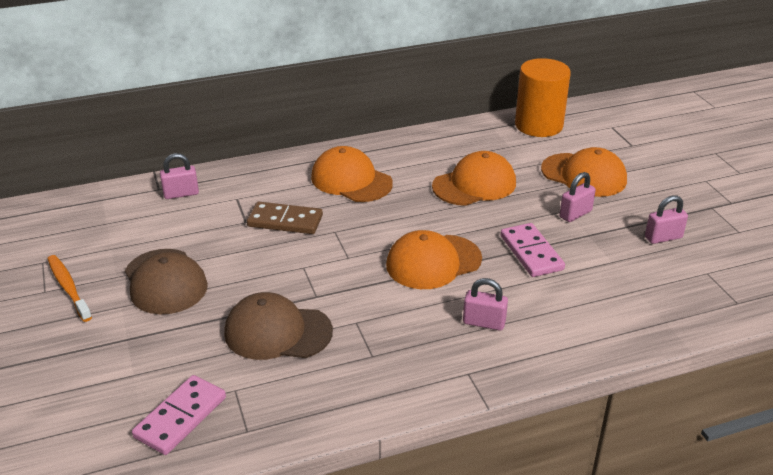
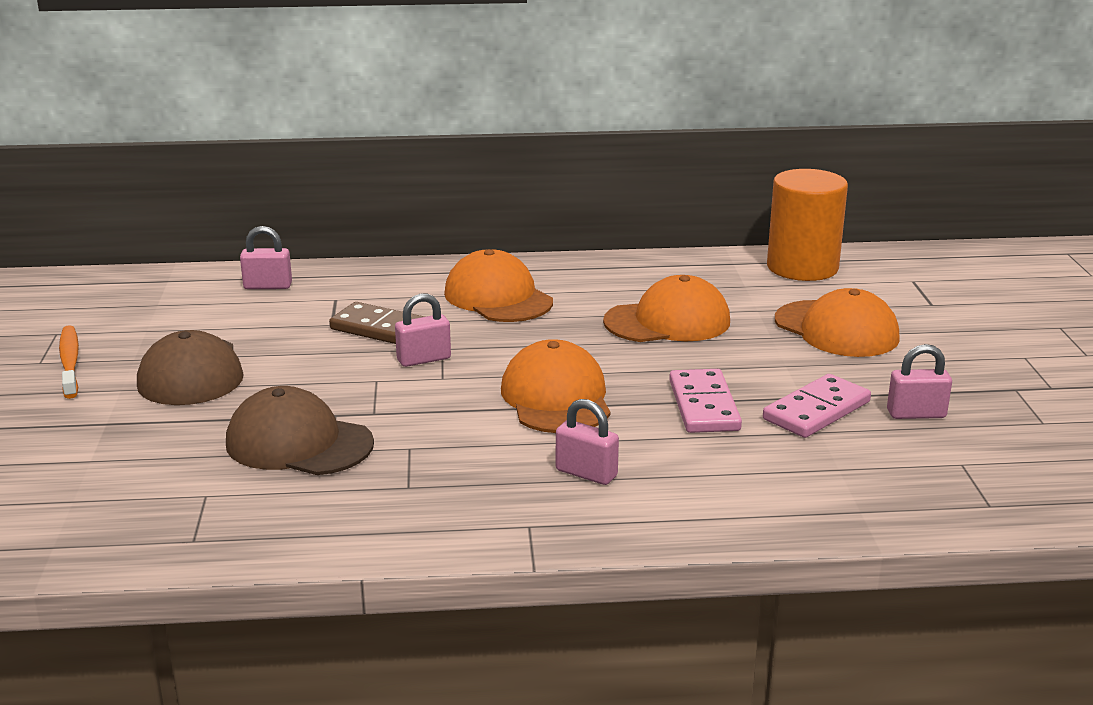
camera: 15 degrees right, 10 degrees down
pink domino [132,375,226,455] -> pink domino moved to [763,374,871,438]
orange cap [386,230,482,289] -> orange cap turned 90 degrees clockwise [501,339,610,433]
pink padlock [559,172,596,222] -> pink padlock moved to [395,293,451,367]

